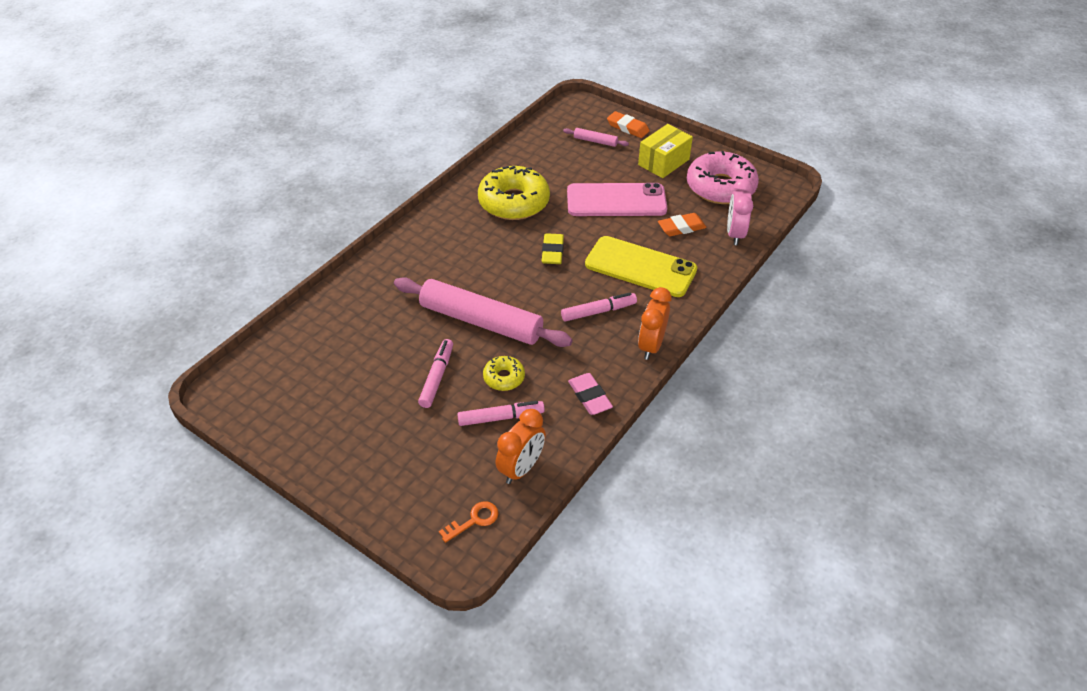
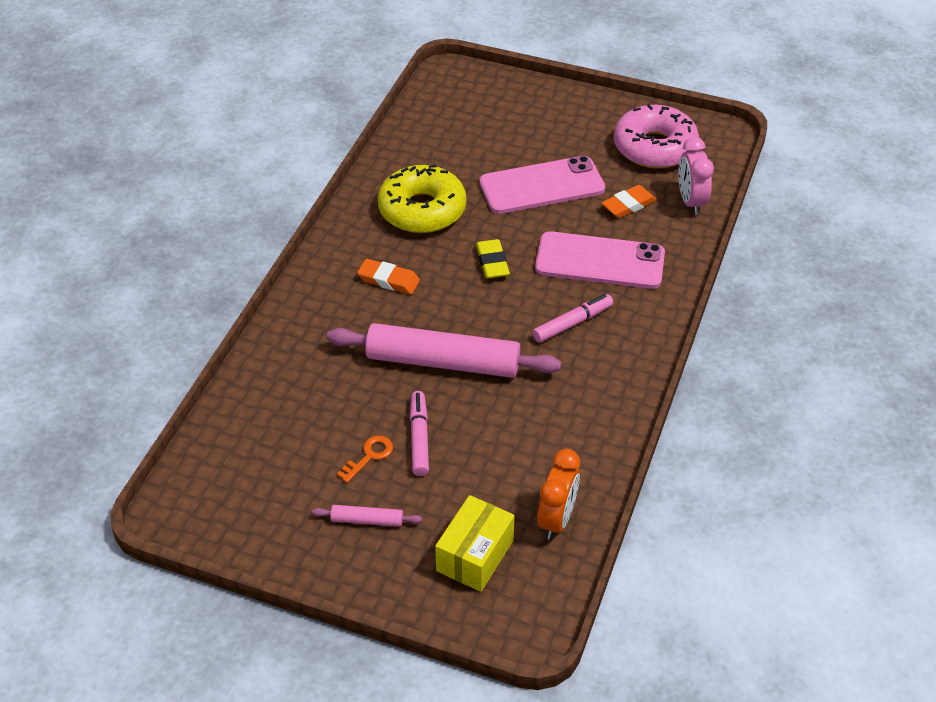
camera: 15 degrees left, 0 degrees up
orange key [439,501,498,543] -> orange key moved to [337,436,393,483]
pink marker [457,401,545,426] -> none
yellow donut [483,356,525,391] -> none
pink rolling pin [563,128,629,147] -> pink rolling pin moved to [312,505,422,527]
pink eraser [568,373,613,415] -> none
yellow phone [585,236,697,297] -> pink phone [535,231,665,289]
orange eraser [607,111,650,138] -> orange eraser moved to [357,259,420,294]
yellow box [638,124,693,178] -> yellow box moved to [435,495,515,592]
orange clock [638,287,671,360] -> none

